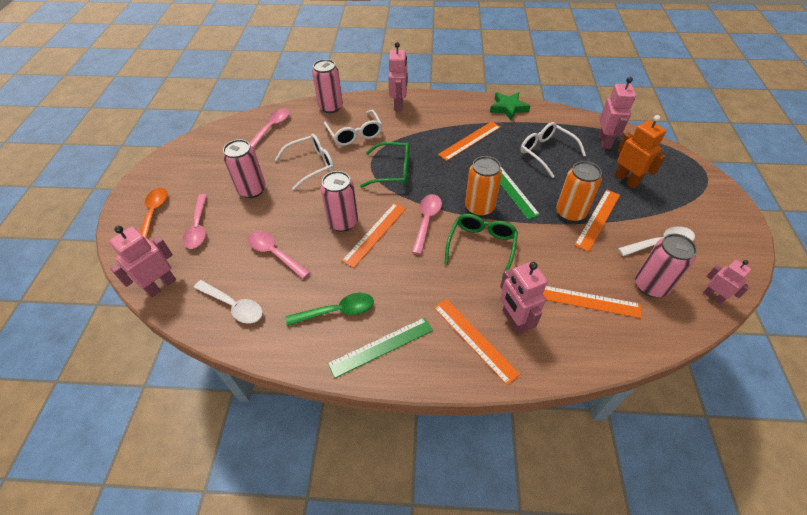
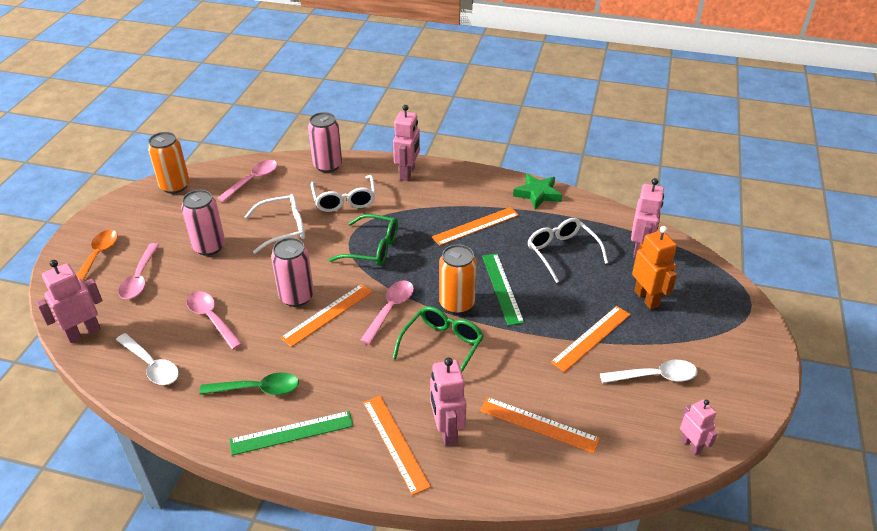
camera: 10 degrees right, 10 degrees down
orange can [556,161,602,222] -> orange can moved to [148,132,189,194]
pink can [635,234,697,297] -> none

